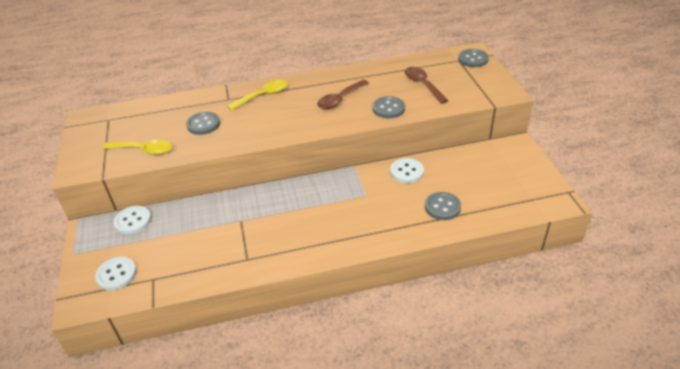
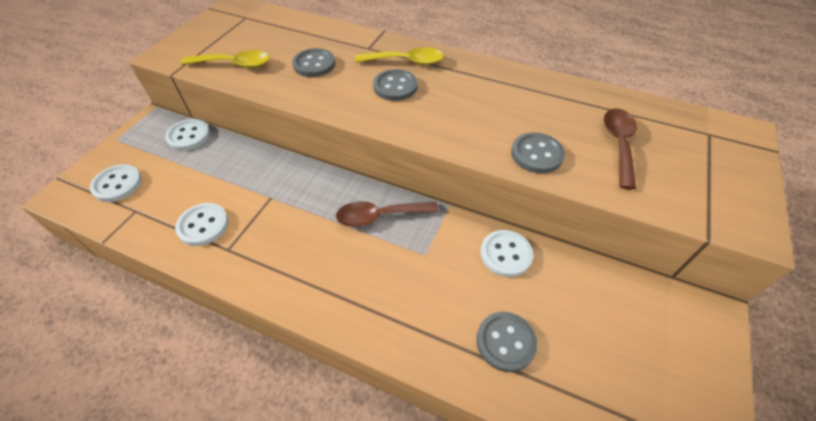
camera: 35 degrees right, 10 degrees up
yellow spoon [103,140,172,155] -> yellow spoon turned 45 degrees counterclockwise [181,50,270,68]
brown spoon [317,80,369,109] -> brown spoon moved to [336,201,439,227]
grey button [458,49,489,67] -> grey button moved to [373,69,417,101]
none -> white button [175,203,229,246]

